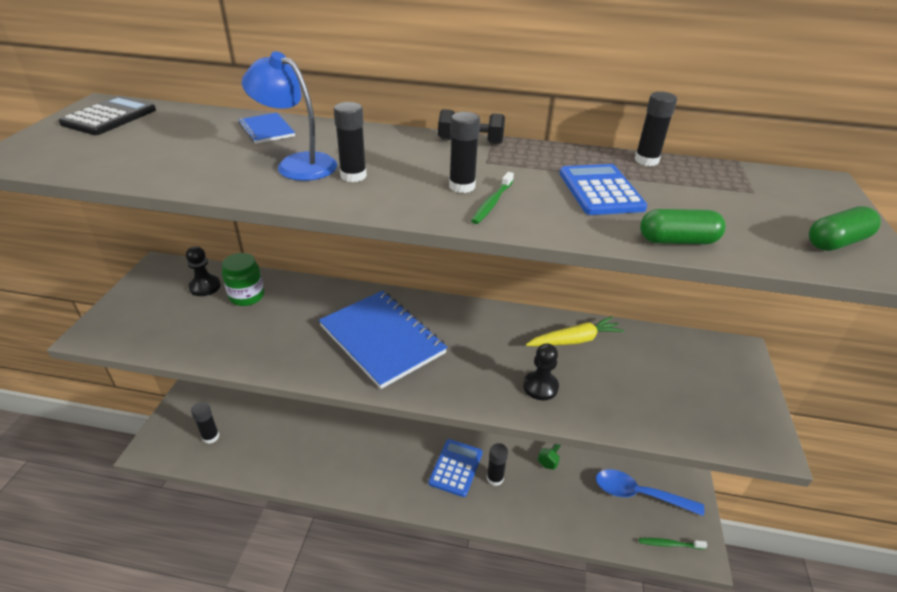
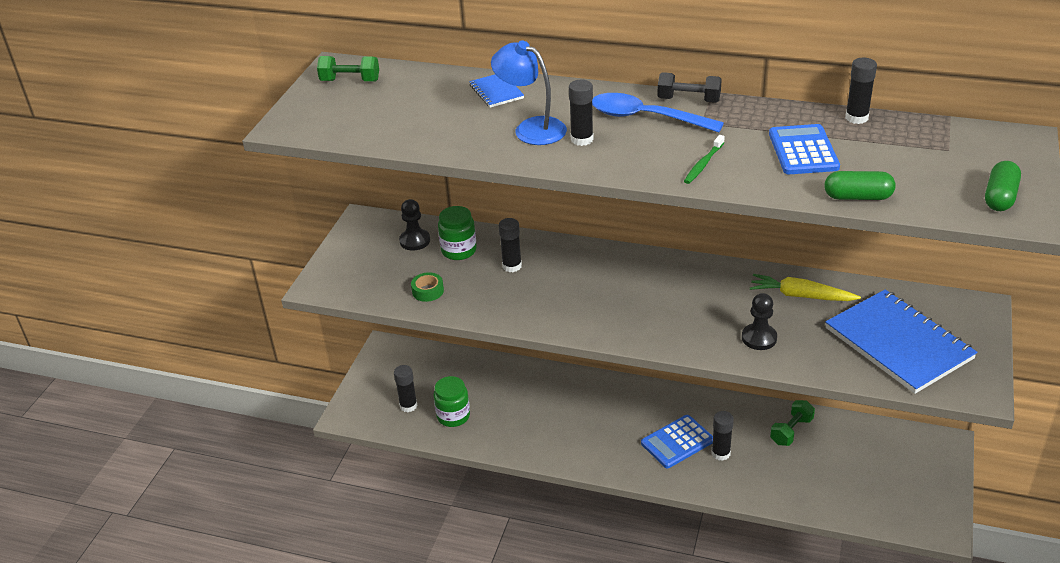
camera: 10 degrees right, 0 degrees up
black calculator [59,96,156,135] -> green dumbbell [317,56,379,81]
blue notebook [319,291,447,389] -> blue notebook moved to [825,290,977,394]
blue calculator [429,439,483,497] -> blue calculator turned 150 degrees counterclockwise [641,415,713,468]
black glue stick [449,112,480,193] -> black glue stick moved to [499,218,522,272]
yellow carrot [526,316,624,346] -> yellow carrot turned 150 degrees counterclockwise [750,274,861,301]
blue spoon [596,469,704,516] -> blue spoon moved to [592,93,724,132]
green toothbrush [639,538,707,549] -> none
green capsule [809,206,881,251] -> green capsule turned 45 degrees counterclockwise [985,161,1021,211]
none -> green tape [411,272,444,302]
none -> green jar [433,376,470,427]

